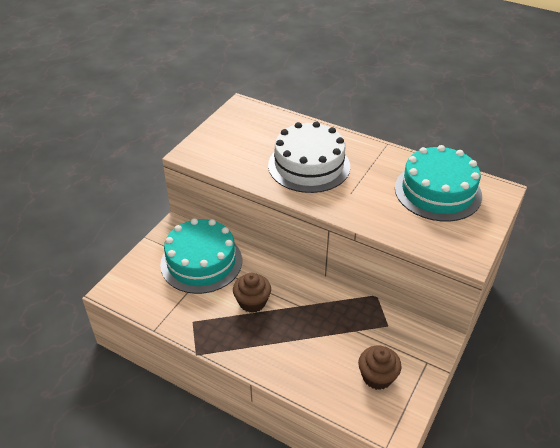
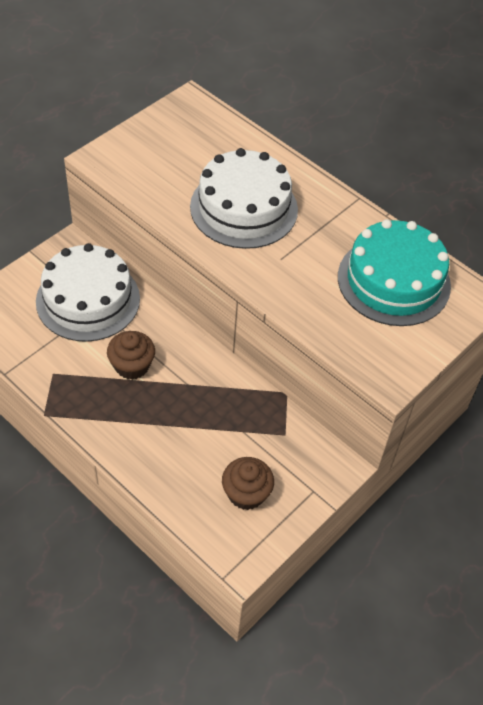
camera: 10 degrees right, 10 degrees up
turquoise cake [160,218,242,294] -> white cake [36,243,140,342]

